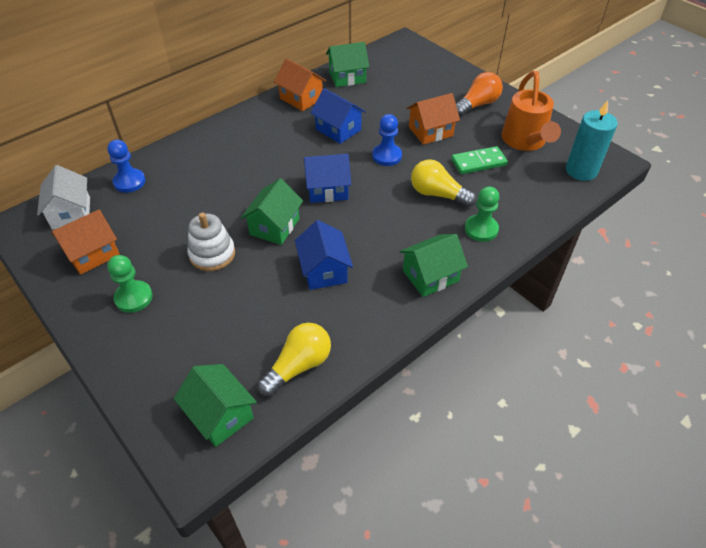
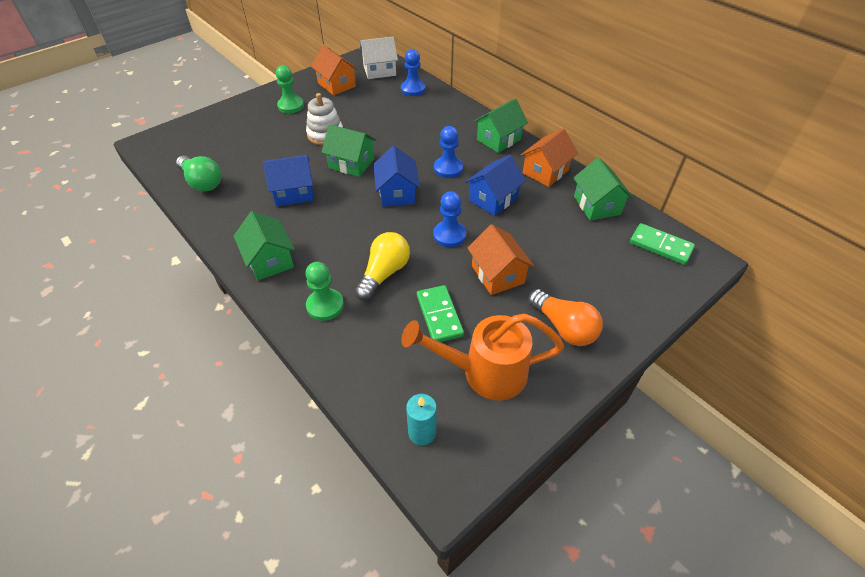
camera: 90 degrees right, 0 degrees up
green house [174,364,257,447] -> green house moved to [474,98,528,153]
yellow light bulb [257,323,331,397] -> green light bulb [176,156,222,192]
turquoise candle [566,100,618,181] -> turquoise candle [406,394,437,445], size x0.62
none -> blue pawn [434,126,463,178]
none -> green domino [630,223,695,265]

